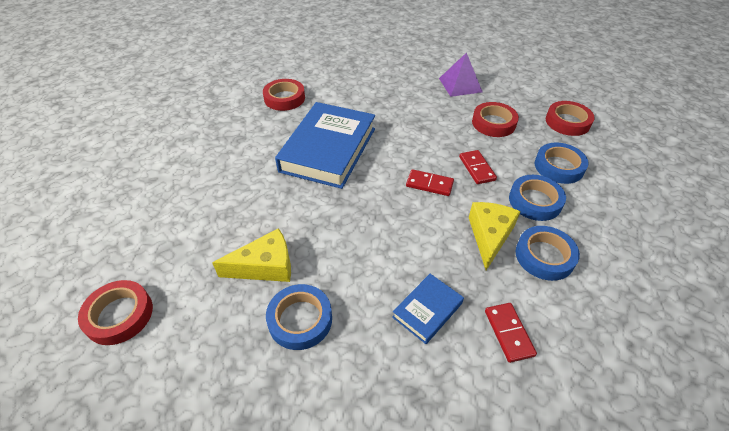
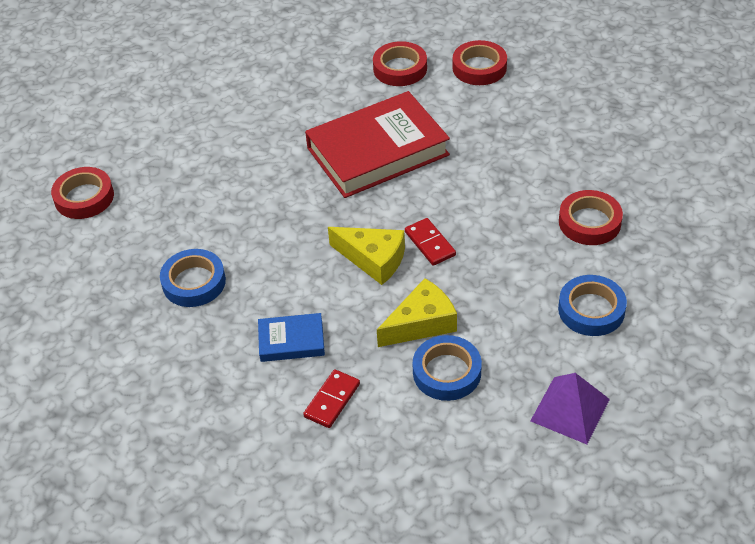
camera: 45 degrees right, 0 degrees up
yellow cheese [212,228,291,282] -> yellow cheese moved to [328,227,405,285]
blue book [275,102,375,189] -> red book [305,91,450,198]
purple pyramid [439,52,482,97] -> purple pyramid moved to [531,373,610,444]
red domino [459,150,497,184] -> none
blue tape [509,175,566,221] -> none
red tape [546,101,595,136] -> red tape moved to [452,40,507,85]

